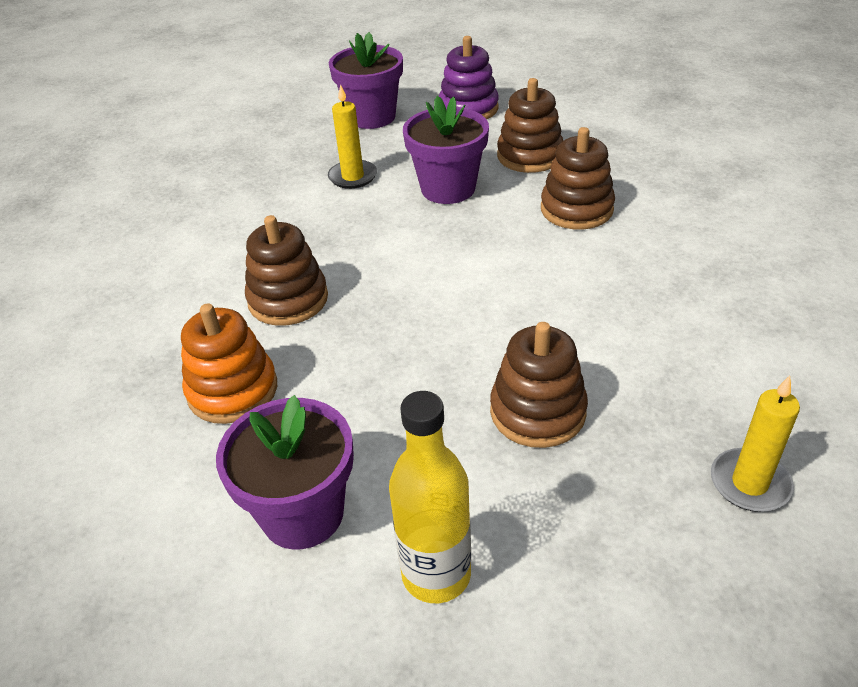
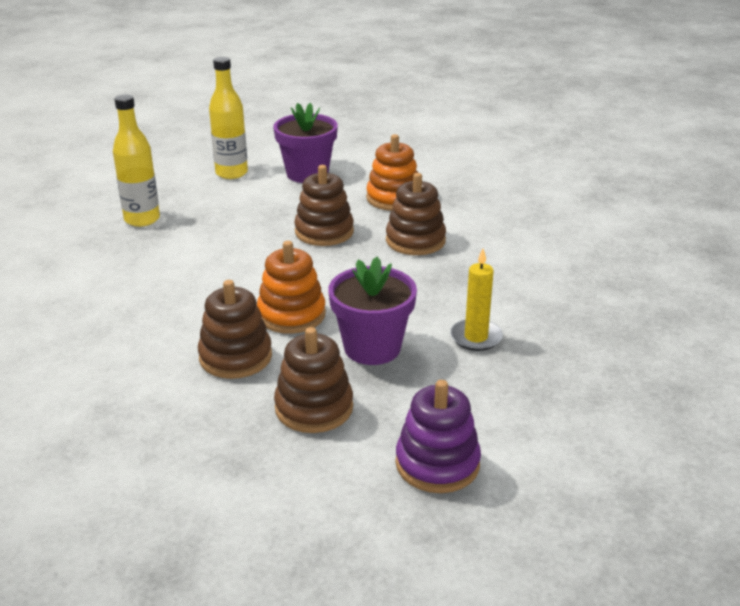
camera: 150 degrees right, 10 degrees down
purple flower pot [329,32,403,129] -> none
brown stacking toy [490,322,588,448] -> brown stacking toy moved to [294,165,354,246]
yellow candle [711,375,800,512] -> none
none -> yellow bottle [113,94,160,227]
none -> orange stacking toy [257,241,326,334]

